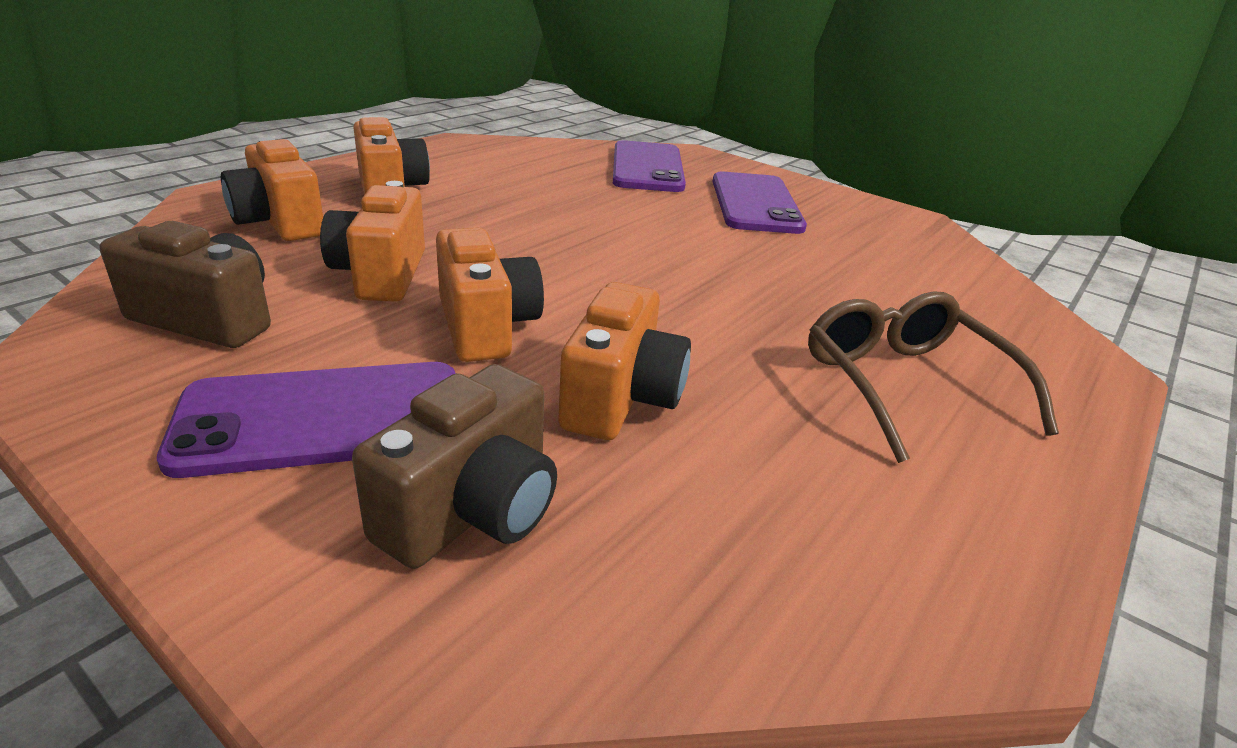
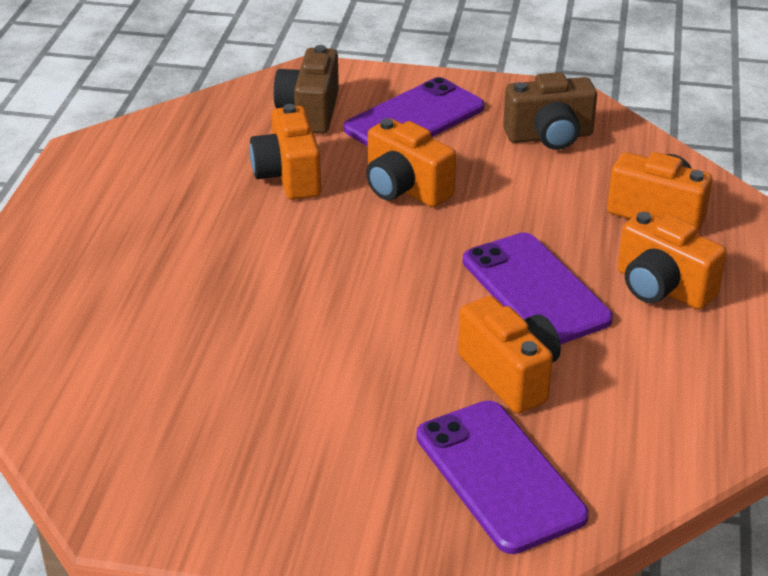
camera: 155 degrees right, 5 degrees up
orange camera [320,181,425,302] -> orange camera moved to [458,296,561,414]
purple phone [713,172,807,234] -> purple phone moved to [463,233,613,345]
brown glasses [808,291,1059,463] -> none

